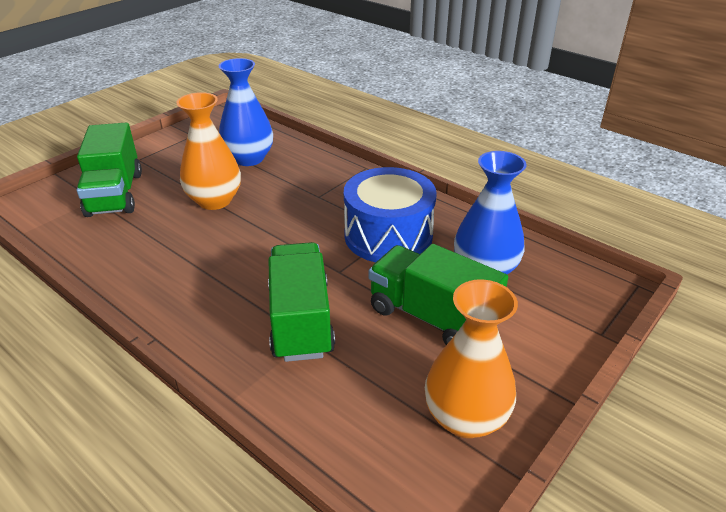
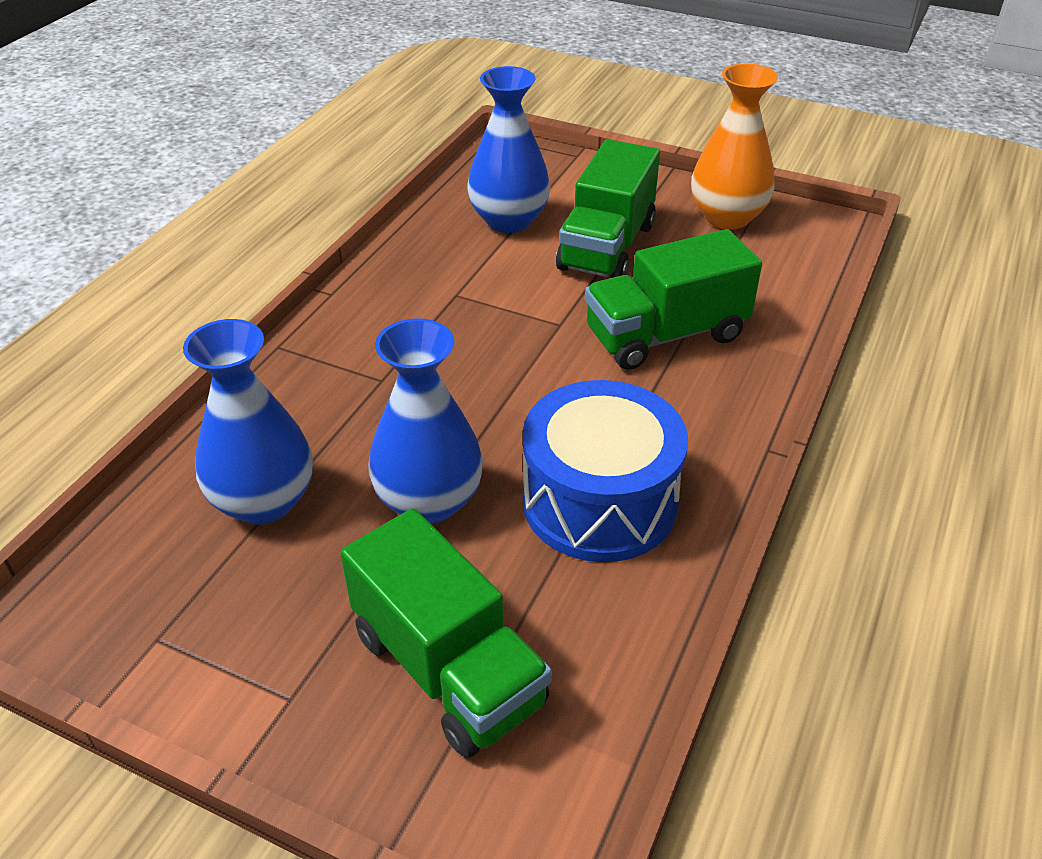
camera: 105 degrees left, 5 degrees up
green truck [77,123,142,217] -> green truck turned 75 degrees clockwise [340,508,552,758]
orange vase [176,92,241,210] -> blue vase [368,318,483,524]
blue drum [344,167,437,262] -> blue drum moved to [523,380,688,562]

